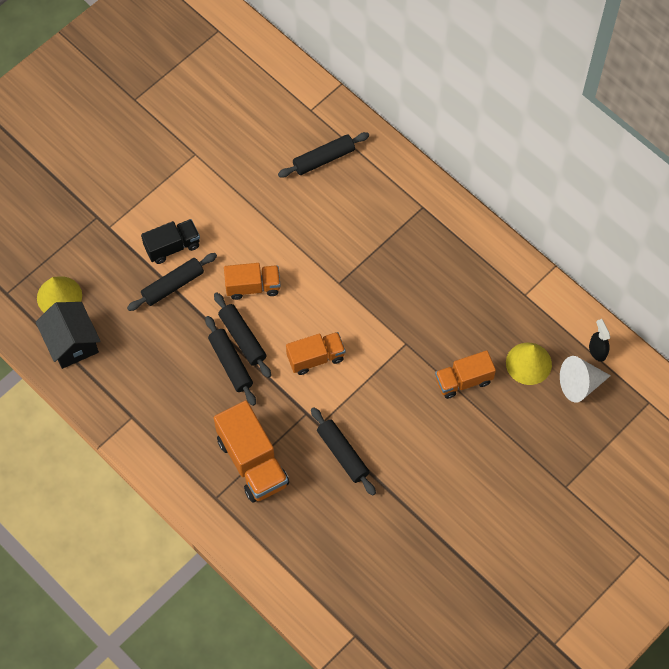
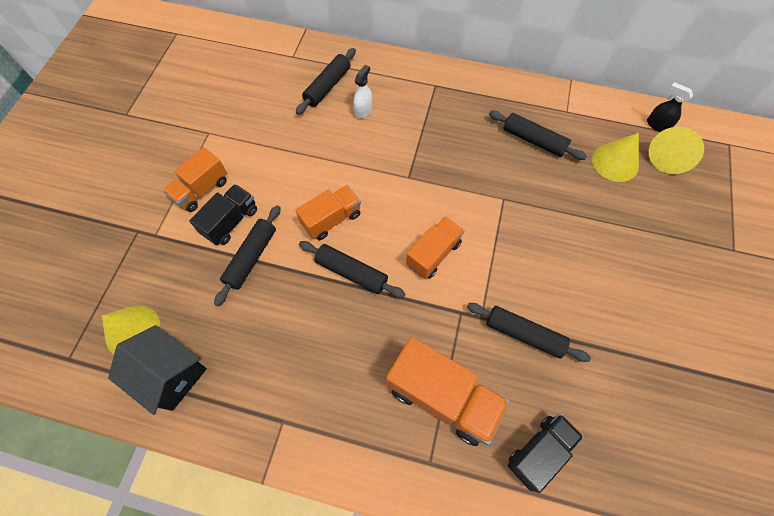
camera: 30 degrees left, 0 degrees up
black rolling pin [205,316,256,406] -> black rolling pin moved to [489,110,587,160]
orange truck [435,350,496,399] -> orange truck moved to [163,147,227,212]
white cone [560,356,611,402] -> yellow cone [649,127,704,174]
none -> white spray bottle [354,65,372,118]
none -> black truck [508,414,584,493]

